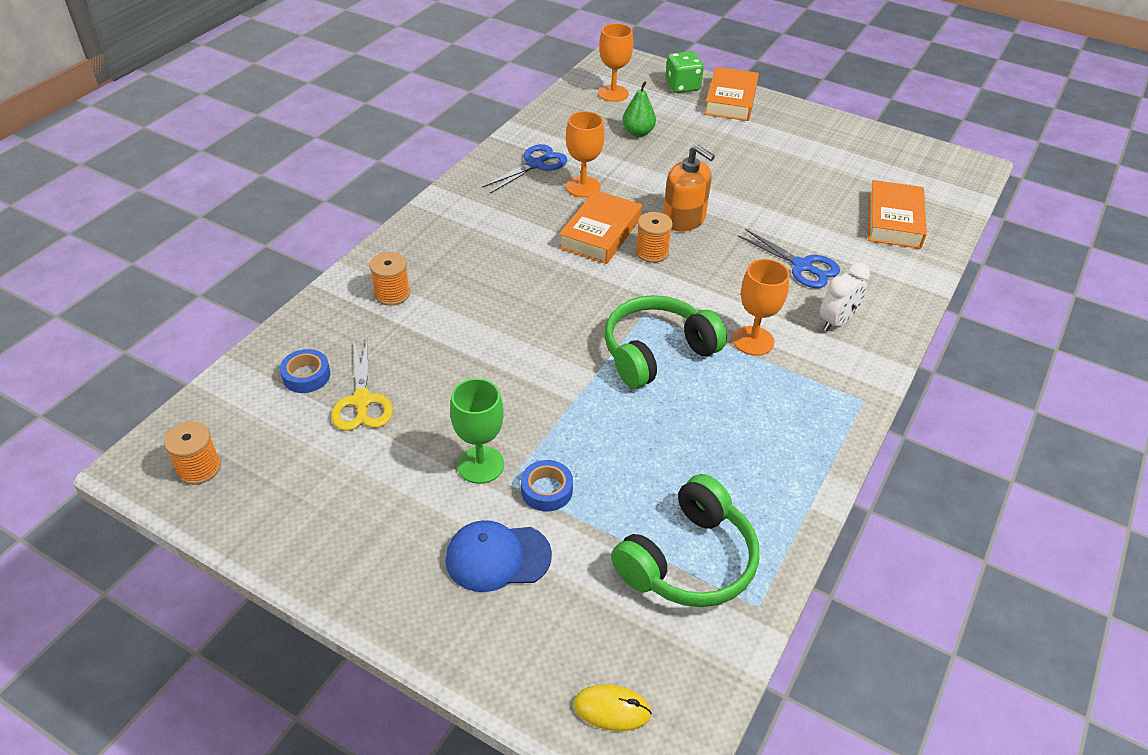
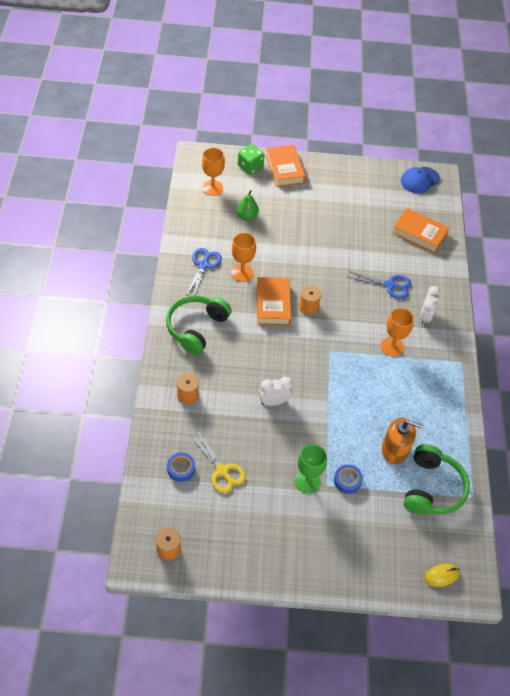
camera: 30 degrees left, 10 degrees up
blue cap [446,520,552,592] -> blue cap moved to [401,167,440,193]
green headphones [605,295,727,389] -> green headphones moved to [166,295,232,355]
orange soap dispenser [663,145,715,232] -> orange soap dispenser moved to [382,417,424,464]
orange book [868,180,927,249] -> orange book turned 45 degrees counterclockwise [392,208,449,253]
none -> white clock [259,377,293,406]

